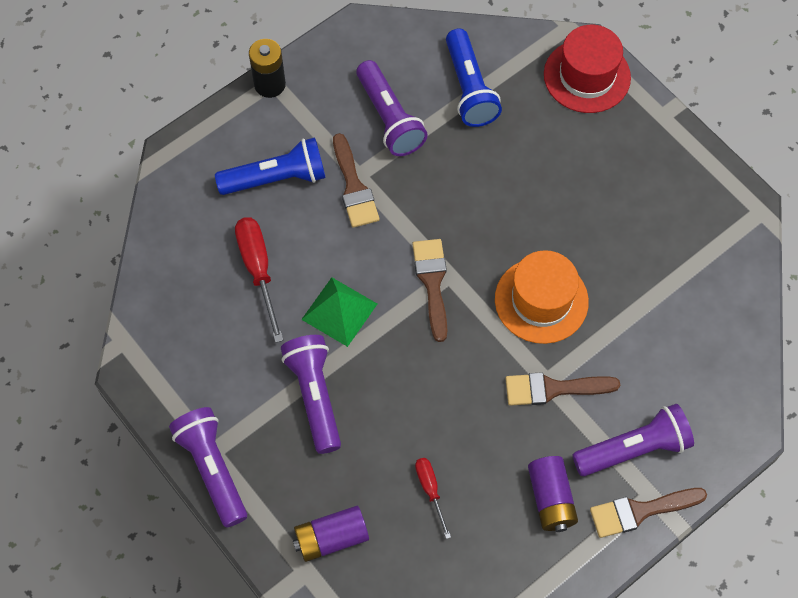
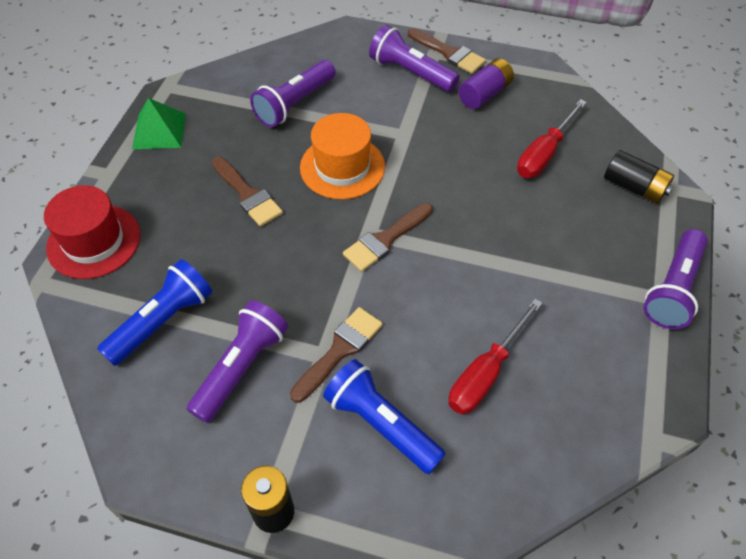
camera: 125 degrees left, 10 degrees down
purple flashlight [281,335,341,454] -> purple flashlight moved to [250,60,336,127]
purple battery [293,506,369,562] -> black battery [604,150,674,204]
green pyramid [301,277,377,347] -> green pyramid moved to [132,98,186,149]
red screwdriver [415,458,451,539] -> red screwdriver [517,99,587,178], size x1.73
brown brush [505,372,620,406] -> brown brush moved to [212,157,283,227]

